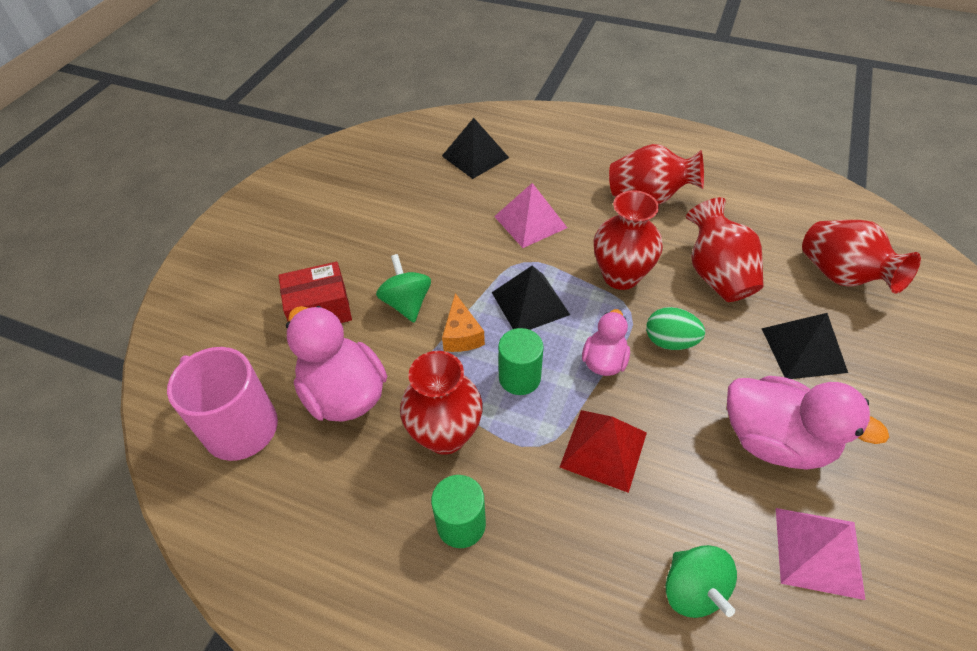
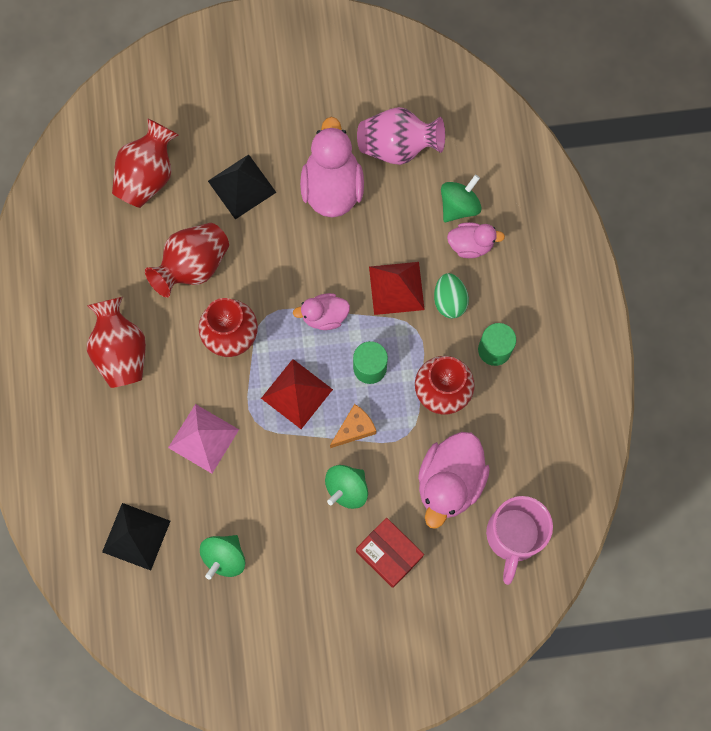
camera: 120 degrees left, 25 degrees up
black pyramid [492,266,570,330] -> red pyramid [261,359,333,429]
green egg [646,307,705,350] -> green egg moved to [434,273,469,319]
pink pyramid [776,508,866,600] -> pink vase [357,107,445,165]
none -> green spinning top [200,535,245,580]
none -> pink duck [447,222,505,258]

